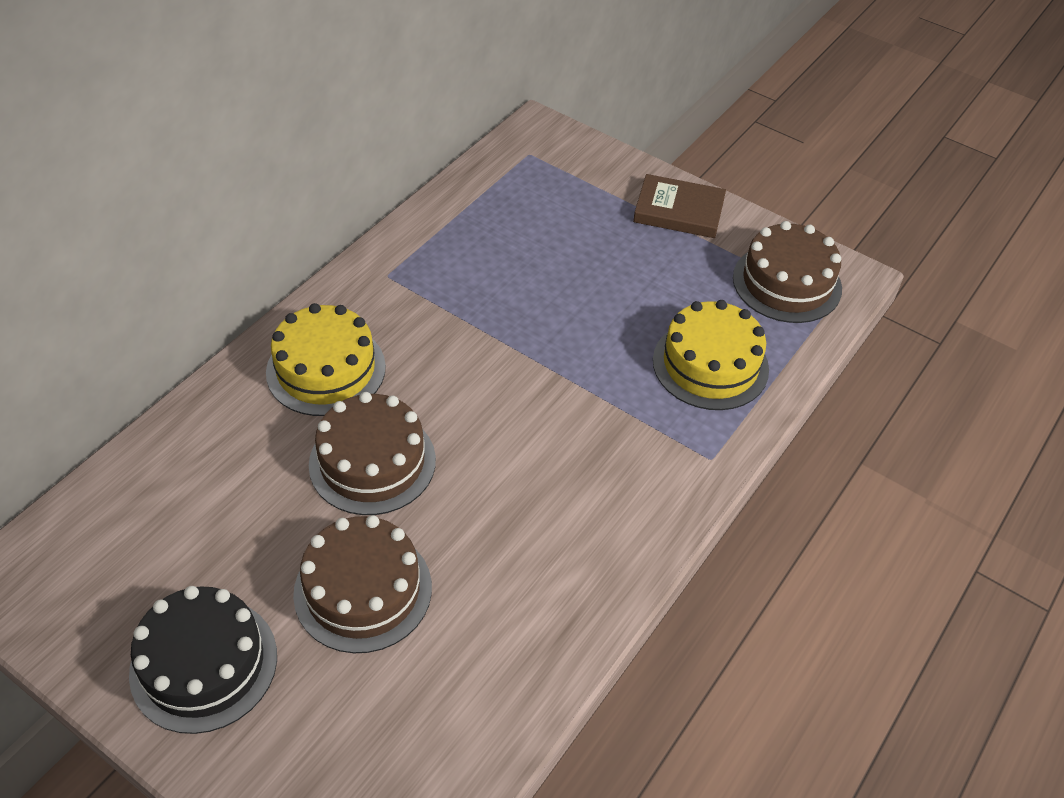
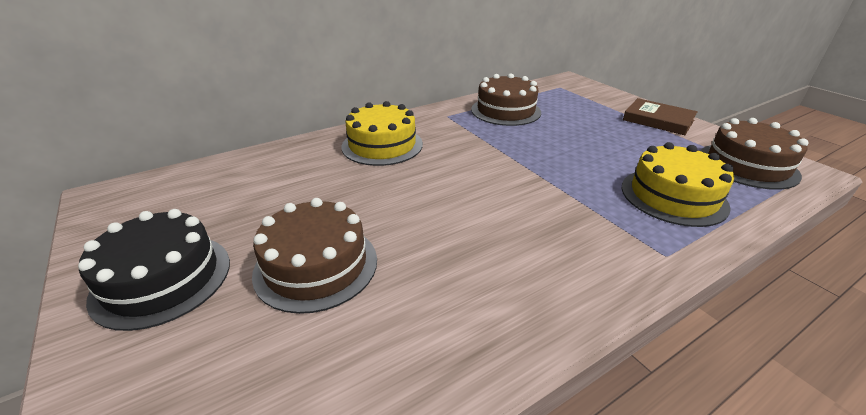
camera: 25 degrees right, 15 degrees down
brown cake [309,392,436,515] -> brown cake moved to [471,73,541,126]

